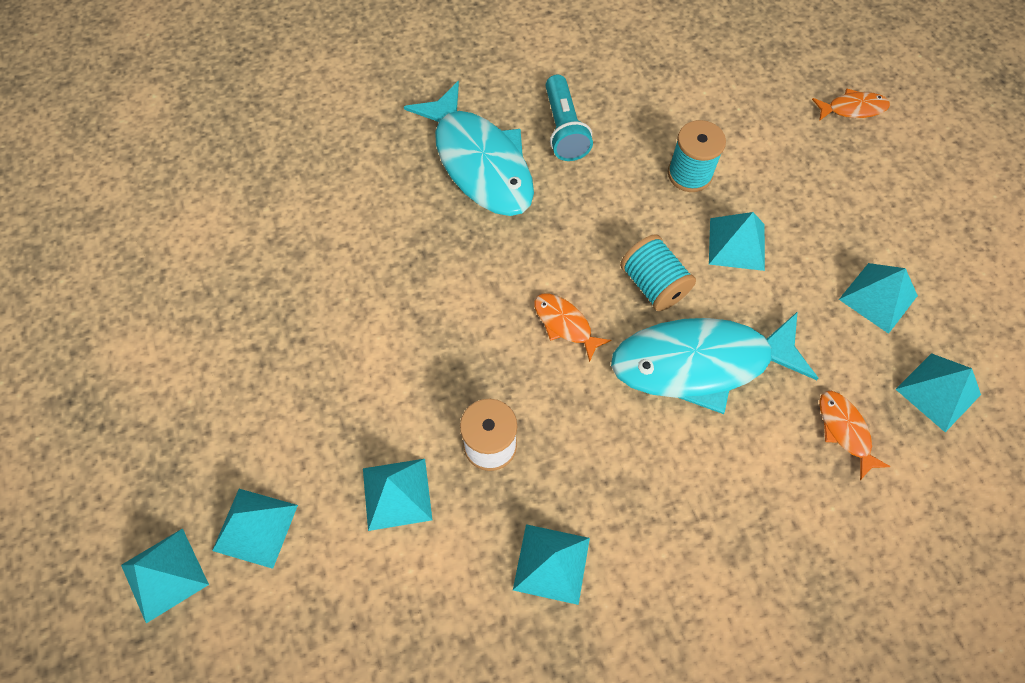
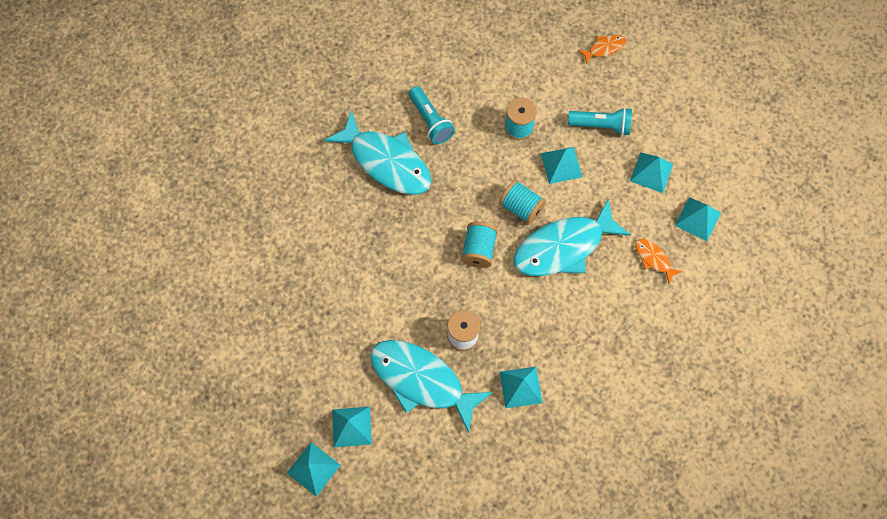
camera: 20 degrees left, 5 degrees up
turquoise pyramid [363,459,432,531] -> turquoise fish [370,340,493,433]
orange fish [534,294,611,362] -> turquoise spool [461,222,498,268]
none -> turquoise flashlight [568,107,632,136]

